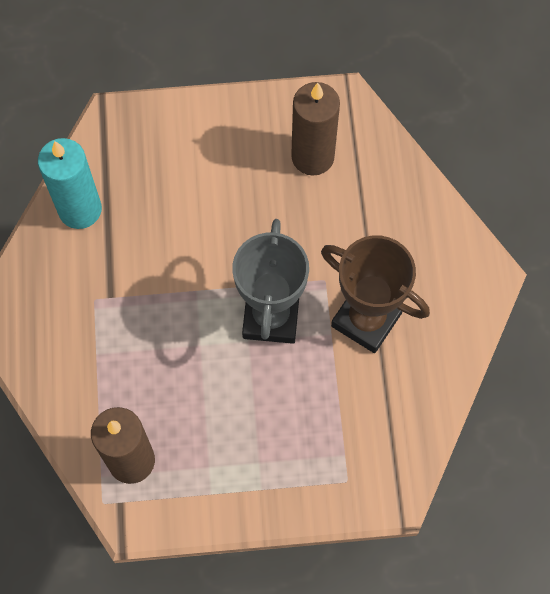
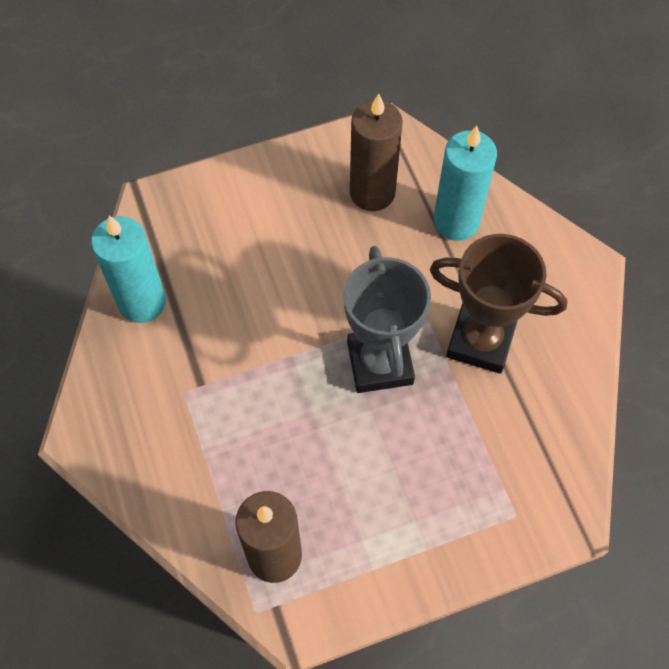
camera: 15 degrees left, 5 degrees down
none -> turquoise candle [434,125,497,241]

